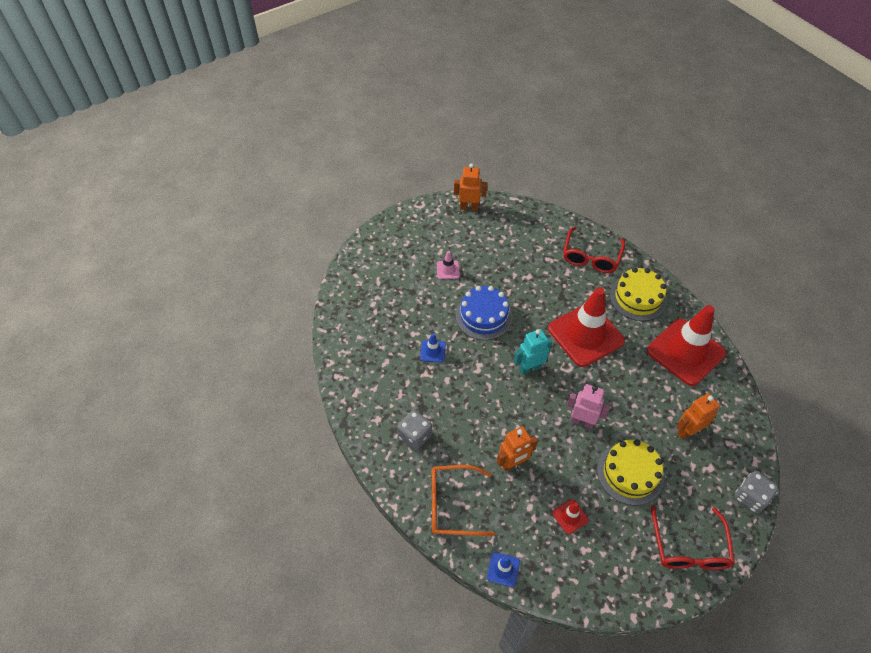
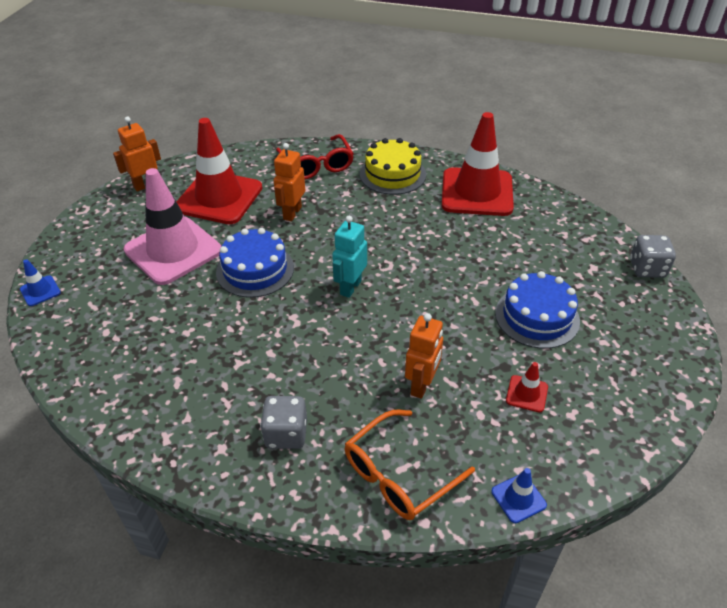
camera: 40 degrees left, 10 degrees down
blue traffic cone [420,333,446,363] -> blue traffic cone moved to [20,259,61,306]
pink traffic cone [437,251,460,279] -> pink traffic cone [124,168,221,285], size x2.46
red traffic cone [548,287,625,367] -> red traffic cone moved to [176,118,262,224]
pink robot [567,384,610,429] -> none
yellow cake [597,439,664,506] -> blue cake [495,271,580,349]
red glasses [651,506,735,570] -> none
orange robot [677,393,720,440] -> orange robot moved to [274,143,305,221]

